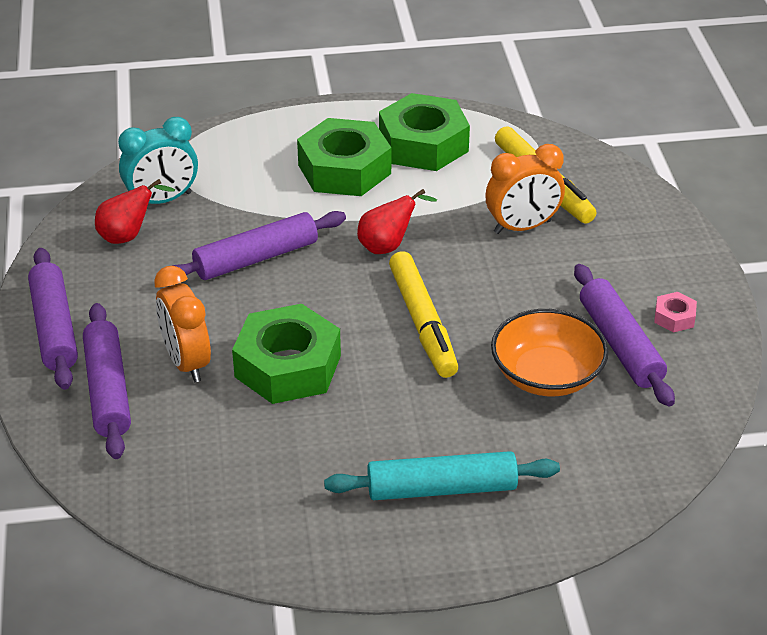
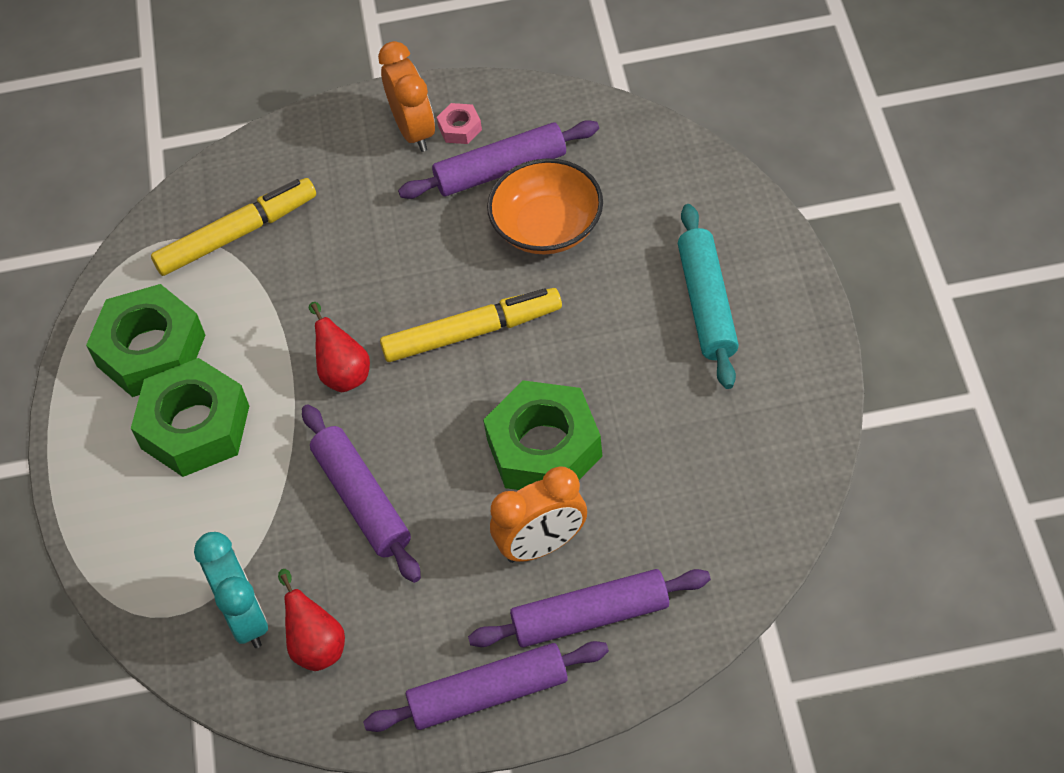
camera: 85 degrees left, 15 degrees up
orange clock [485,144,565,234] -> orange clock moved to [378,41,435,152]

